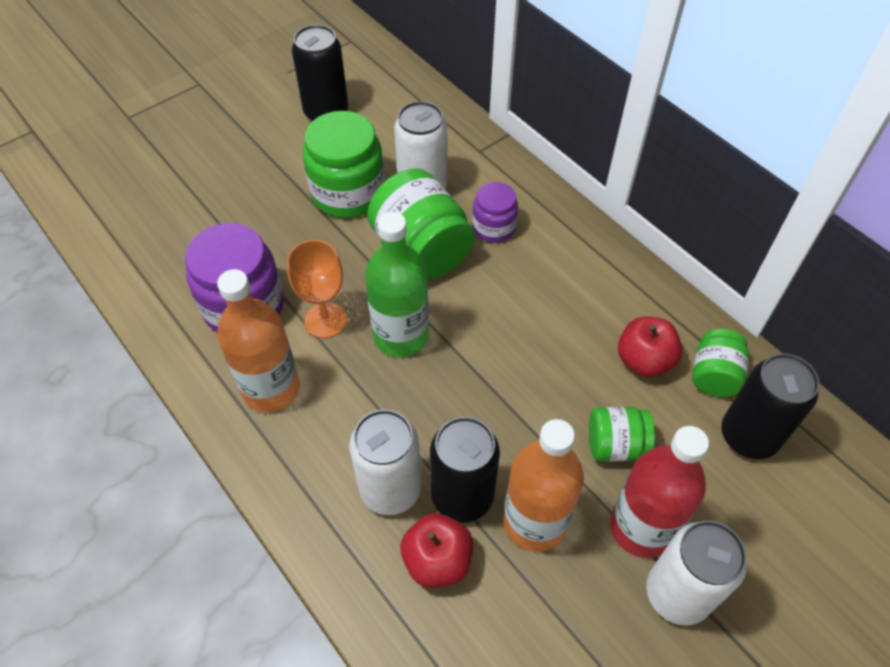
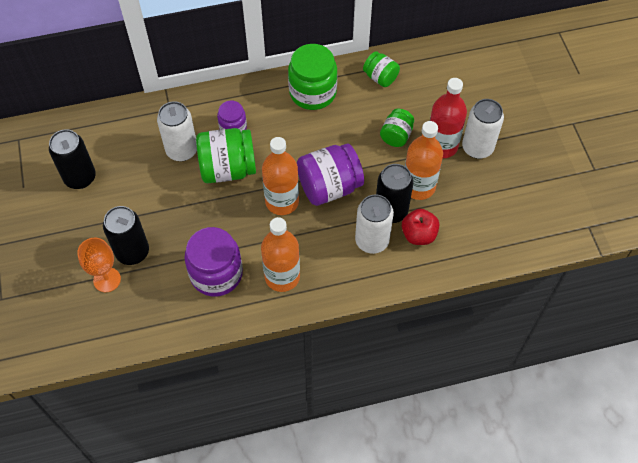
camera: 65 degrees left, 5 degrees up
orange goblet [287,240,347,338] -> orange goblet moved to [77,237,121,292]
green jar [303,111,385,218] -> green jar moved to [288,44,337,110]
green bottle [365,212,429,357] -> orange bottle [262,137,299,215]
red apple [618,316,683,377] -> none
black can [721,353,819,459] -> black can moved to [103,206,149,265]
none -> purple jar [297,143,364,206]

